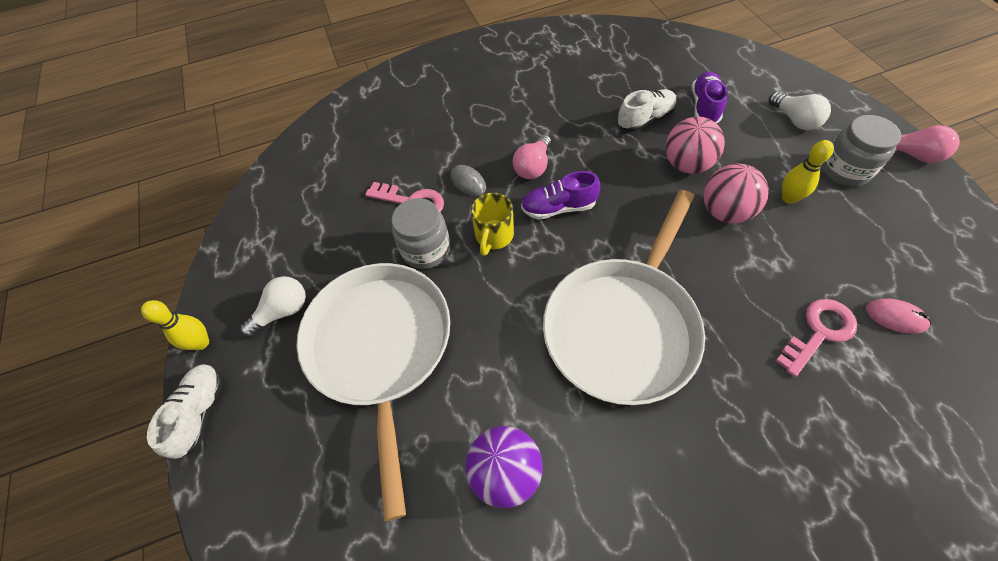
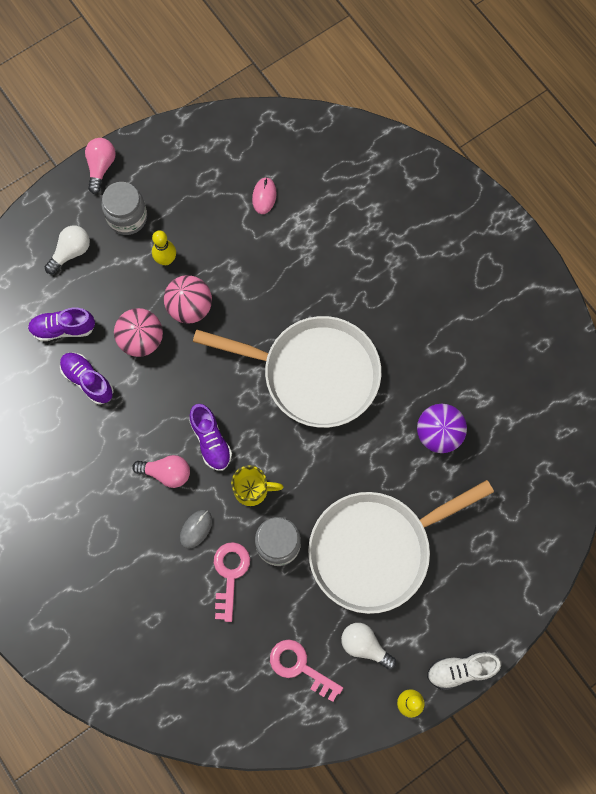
camera: 110 degrees left, 15 degrees up
white shoe [617,89,677,132] -> purple shoe [60,353,114,405]
pink key [776,299,857,377] -> pink key moved to [270,639,343,702]

